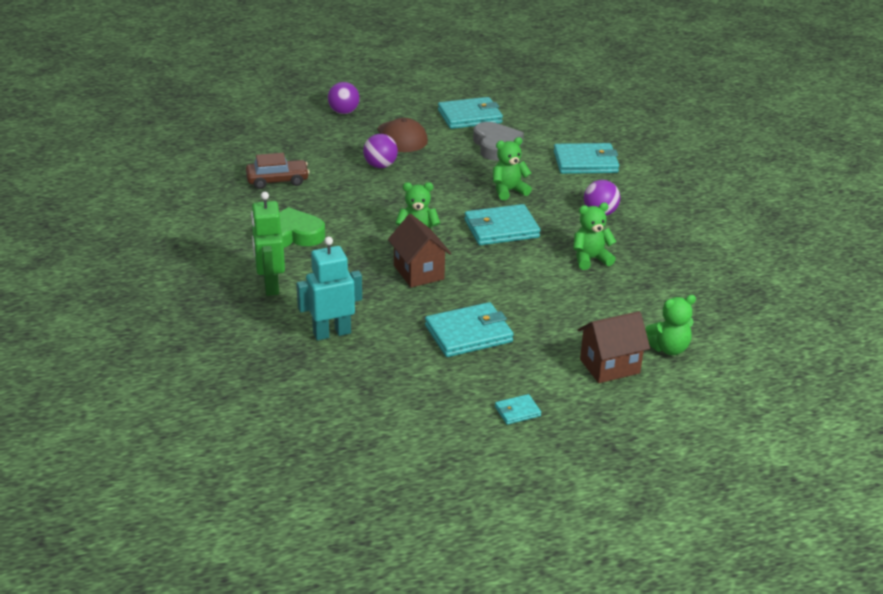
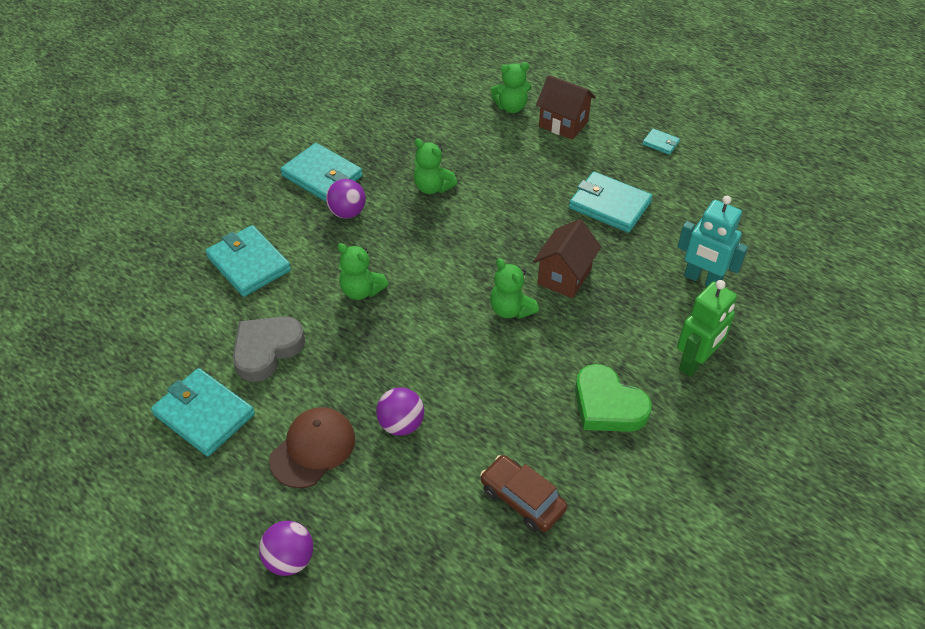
camera: 125 degrees left, 15 degrees up
turquoise wallet [464,204,540,245] -> turquoise wallet moved to [280,143,363,202]
green teddy bear [645,295,696,355] -> green teddy bear turned 135 degrees clockwise [491,62,531,113]

